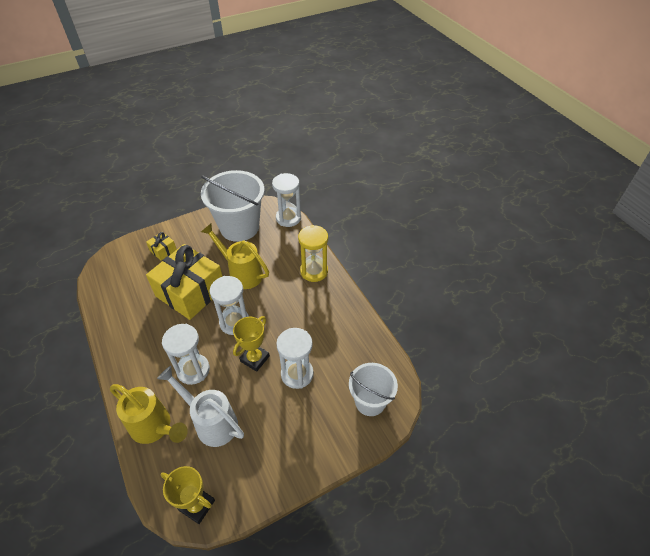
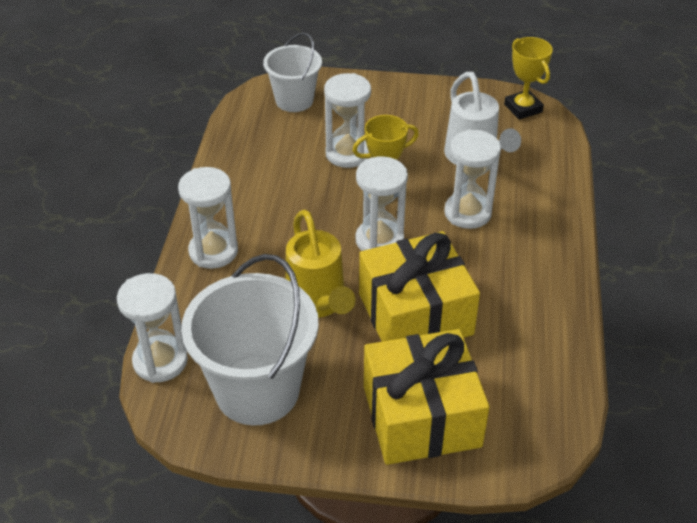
camera: 145 degrees left, 5 degrees down
yellow watering can [110,384,188,444] -> none
yellow gift [146,232,177,260] -> yellow gift [364,329,490,465], size x2.37
yellow hourglass [298,225,328,282] -> white hourglass [178,167,238,269]

